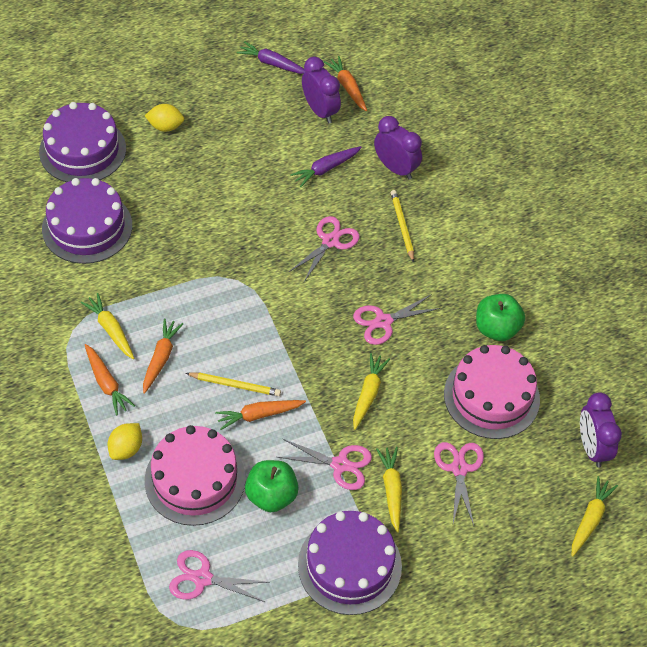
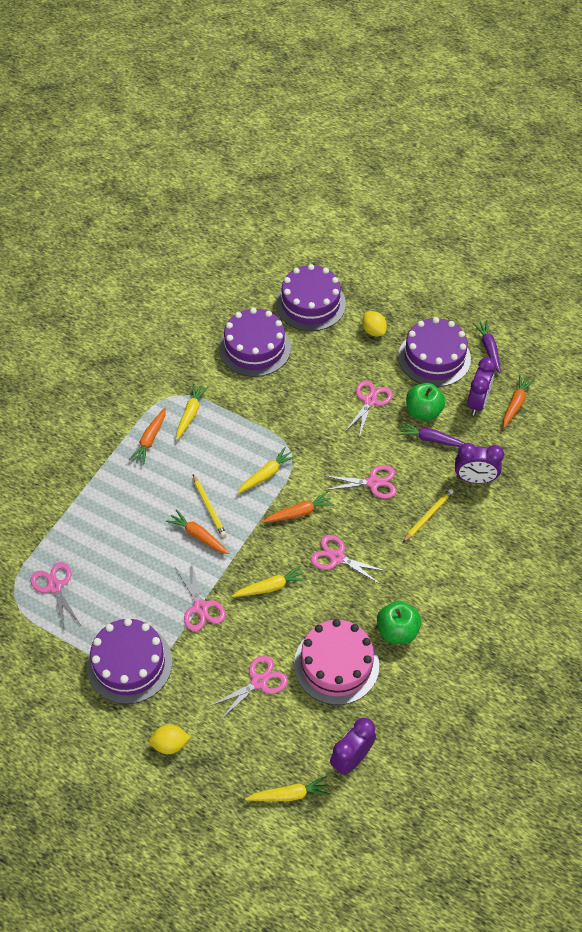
camera: 55 degrees right, 0 degrees up
yellow lemon [108,423,142,460] -> yellow lemon moved to [149,725,190,754]
orange carrot [143,318,183,394] -> orange carrot moved to [263,492,334,523]
pink cake [144,425,246,526] -> none
green apple [245,460,299,512] -> green apple moved to [406,383,445,421]
purple clock [374,116,422,180] -> purple clock turned 90 degrees clockwise [455,443,504,484]
yellow carrot [376,447,402,532] -> yellow carrot moved to [237,447,296,494]
none -> pink scissors [345,381,393,438]
none -> purple cake [398,317,471,387]

